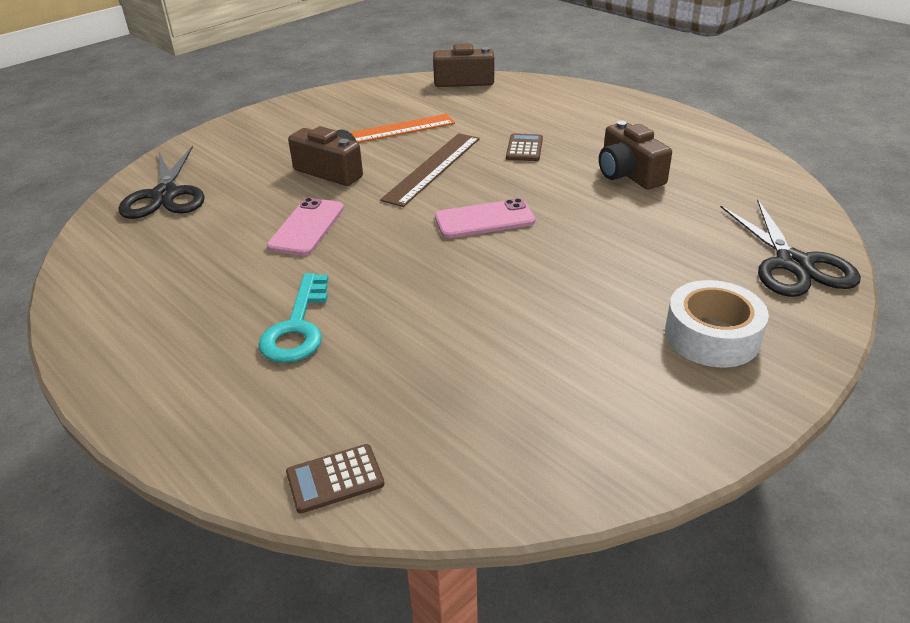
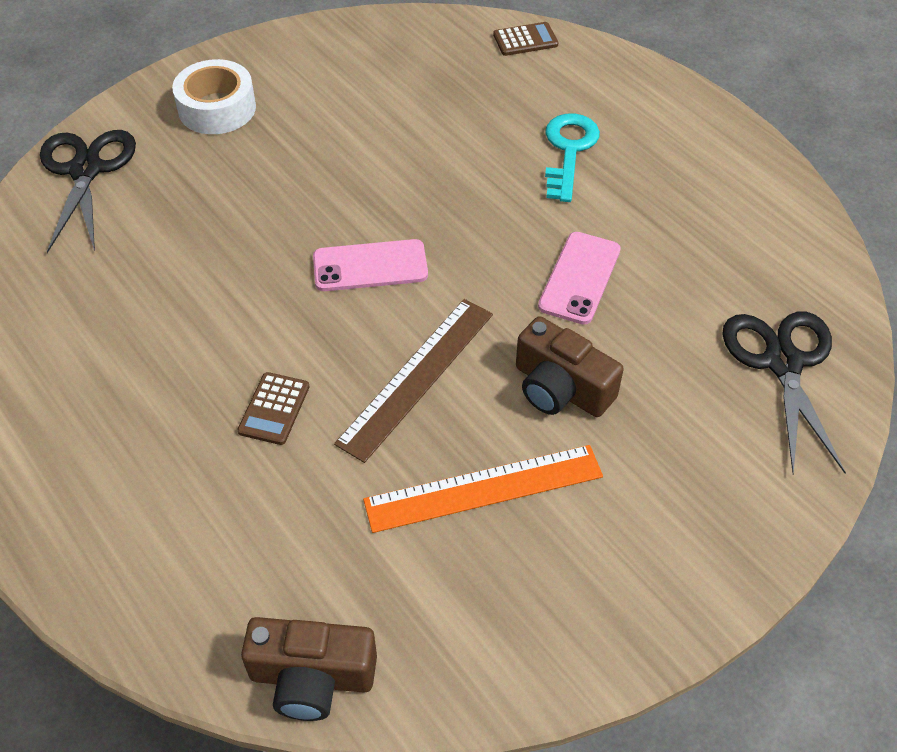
camera: 175 degrees left, 15 degrees up
brown camera [599,121,672,189] -> none

